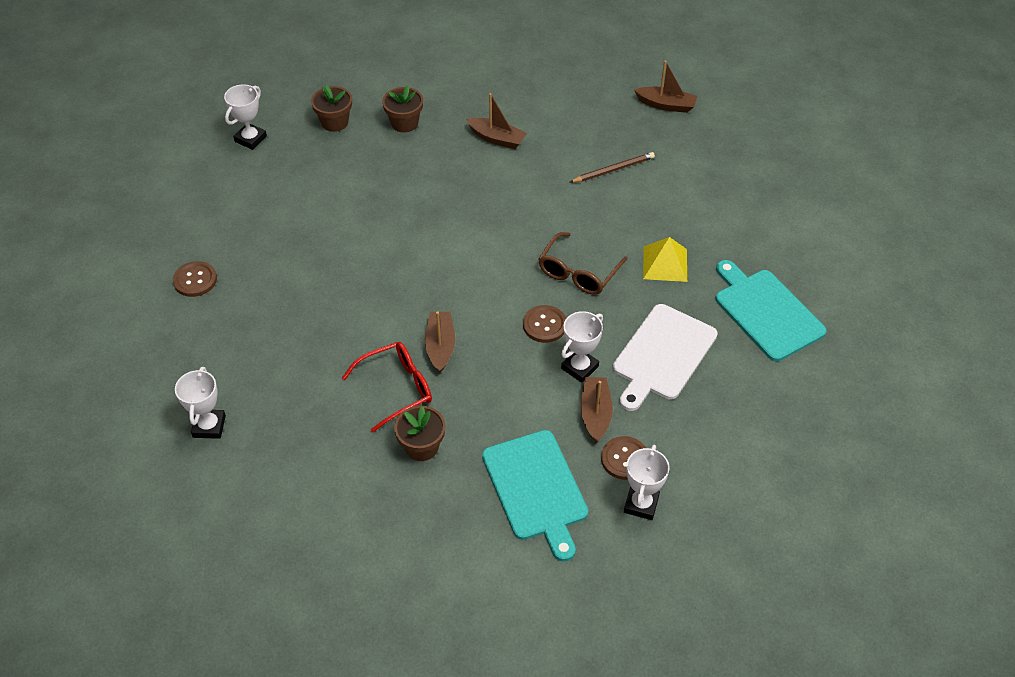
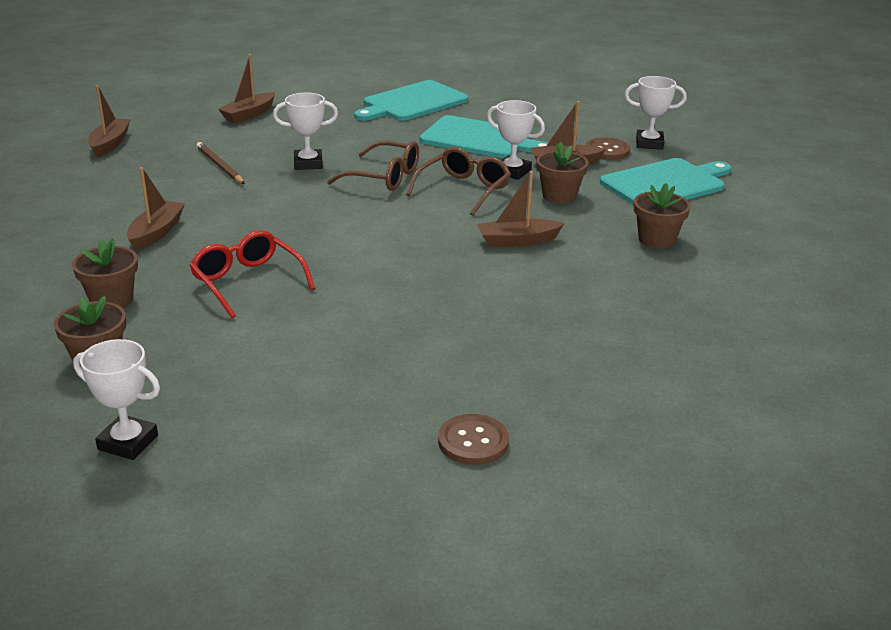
camera: 100 degrees left, 20 degrees down
white trophy [175,367,226,439] -> white trophy moved to [273,92,338,170]
red glasses [342,342,432,432] -> red glasses moved to [190,230,315,318]
brown button [523,305,566,343] -> brown glasses [406,147,511,216]
white cutting board [613,304,718,411] -> turquoise cutting board [420,115,548,158]
yellow pyramid [643,237,687,282] -> none
none -> brown boat [218,54,275,123]
none -> brown flower pot [536,142,589,203]

